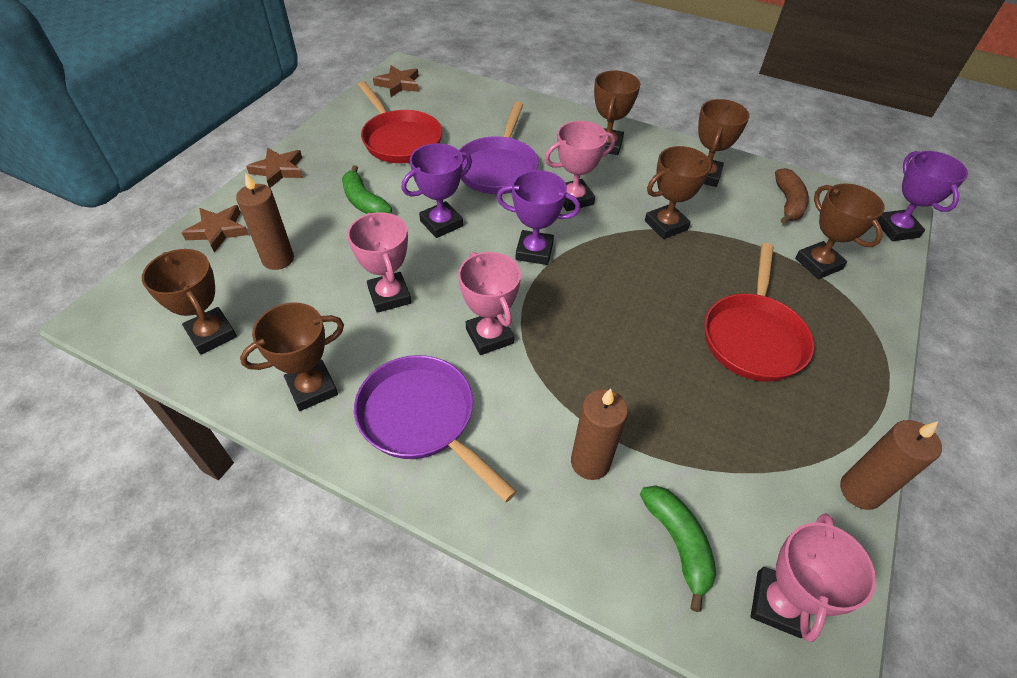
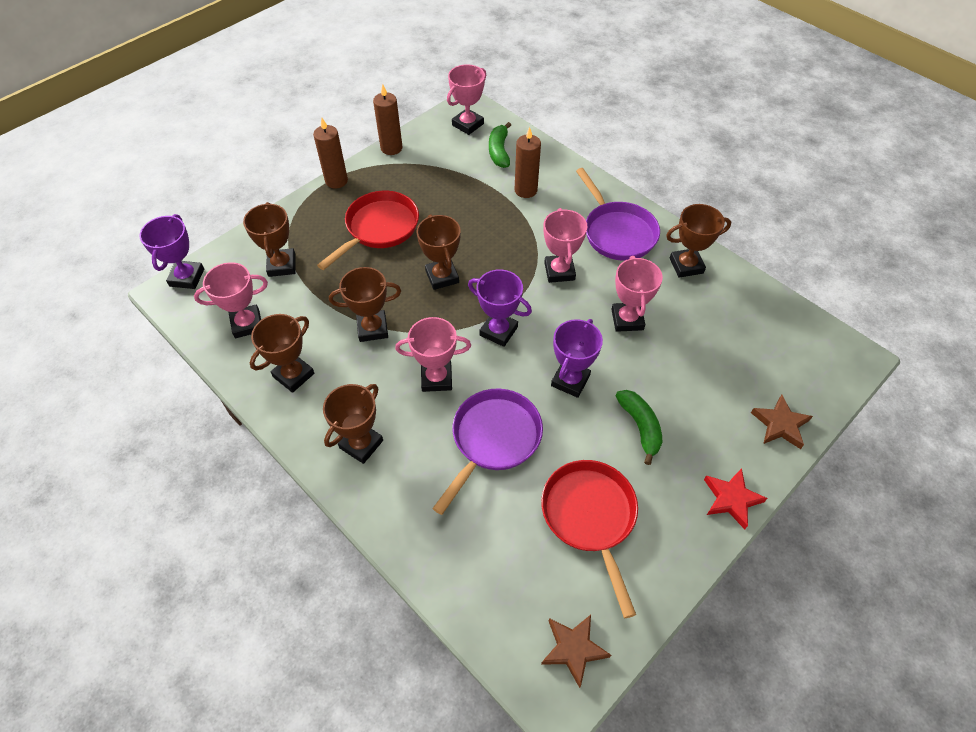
camera: 160 degrees left, 5 degrees up
brown trophy [142,249,237,355] -> brown trophy moved to [416,214,461,290]
brown candle [236,172,294,270] -> brown candle moved to [313,118,348,188]
brown star [246,148,303,188] -> red star [704,468,768,529]
purple trophy [401,143,472,238] -> purple trophy turned 45 degrees counterclockwise [551,319,603,398]
brown banana [775,168,809,224] -> pink trophy [194,262,268,338]

